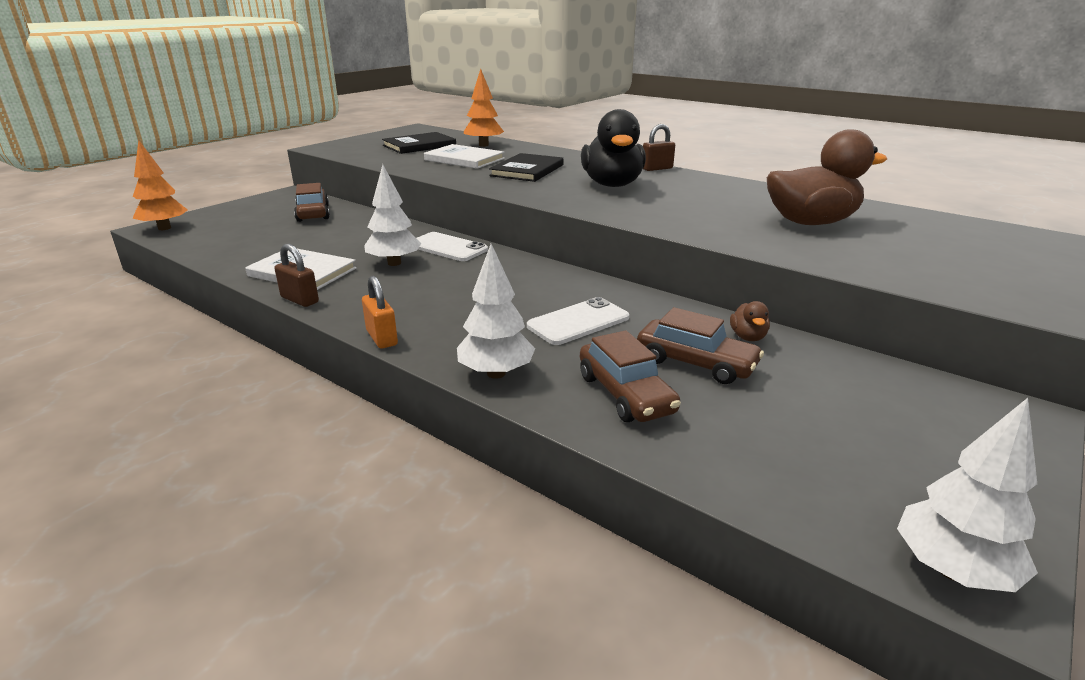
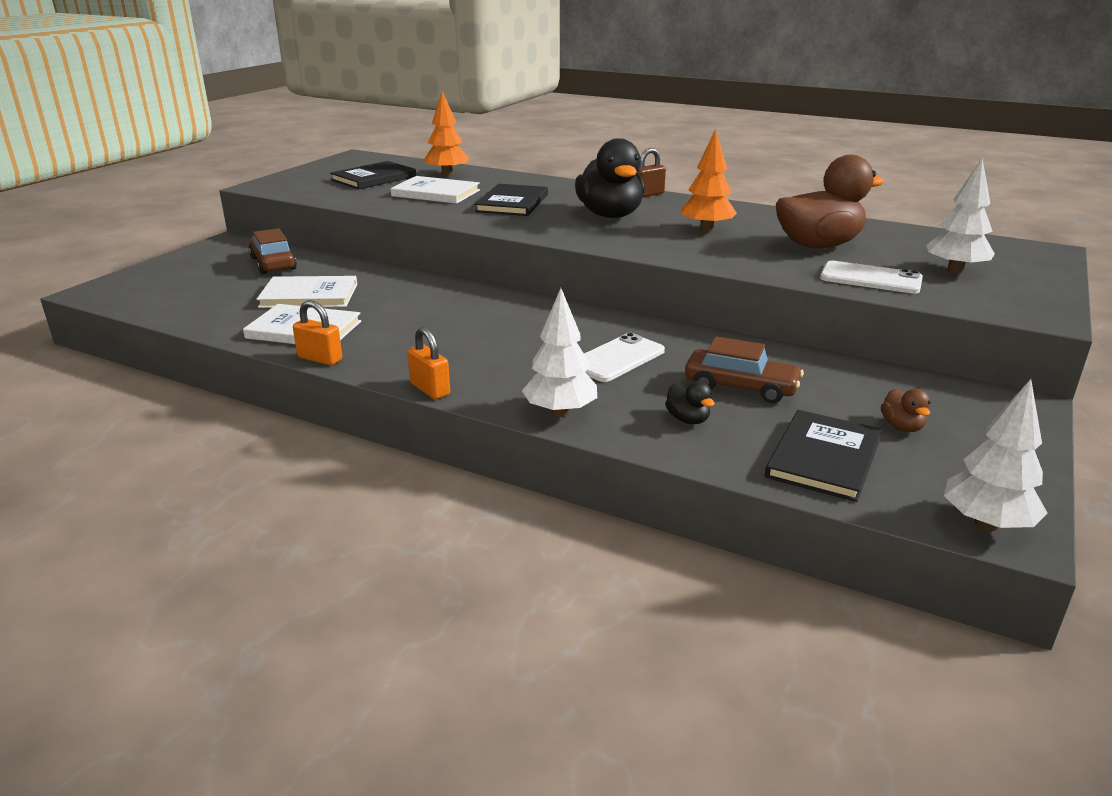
camera: 10 degrees left, 0 degrees up
orange tree [132,140,188,230] -> orange tree moved to [681,129,737,232]
brown padlock [274,244,319,307] -> orange padlock [293,300,342,365]
white tree [364,164,421,266] -> white tree moved to [926,158,995,274]
white phone [417,232,488,261] -> white phone moved to [820,261,923,294]
brown car [580,330,681,422] -> black duck [665,381,714,424]
brown duck [730,301,770,341] -> brown duck moved to [881,389,931,432]
none -> white book [256,276,357,308]
none -> black book [765,410,882,502]

